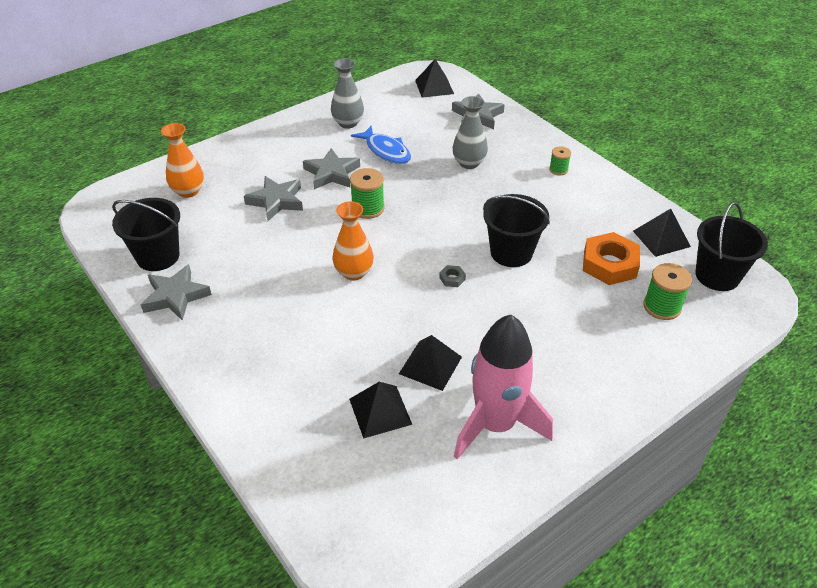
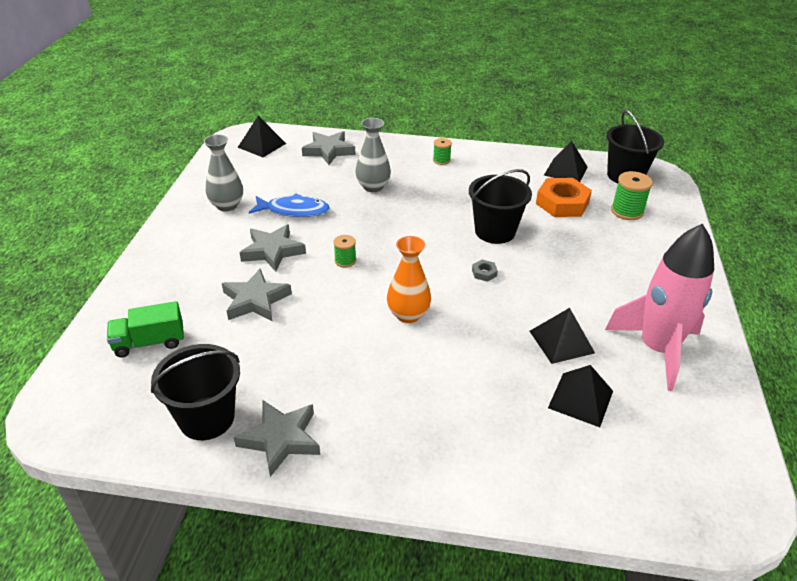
camera: 45 degrees left, 5 degrees down
orange vase [161,123,204,198] -> green truck [107,301,184,358]
green spool [350,168,385,219] -> green spool [334,235,356,267], size x0.61

